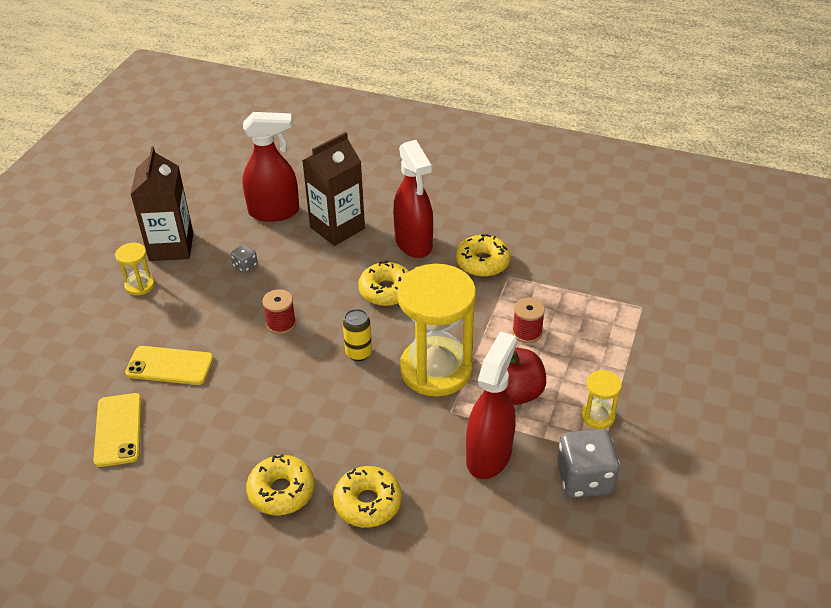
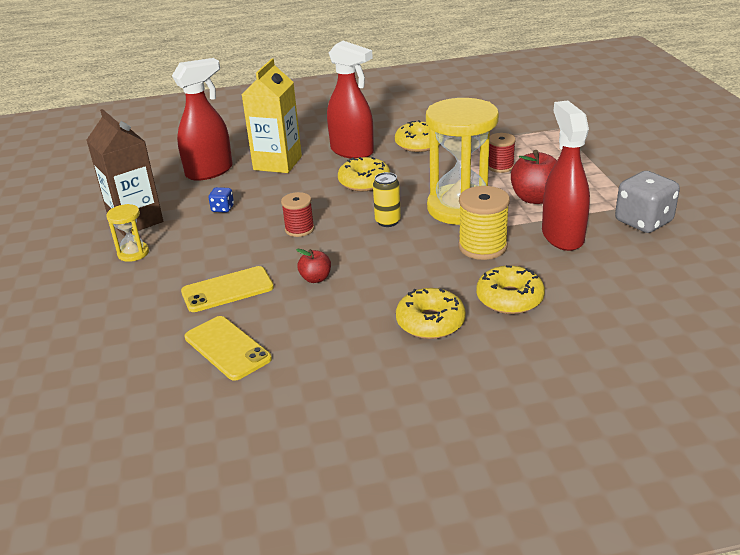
camera: 30 degrees left, 10 degrees down
grey dice [231,244,258,273] -> blue dice [208,187,234,213]
brown carton [302,132,365,246] -> yellow carton [242,58,302,173]
yellow hourglass [581,370,622,429] -> none
none -> red apple [296,249,331,283]
none -> yellow spool [458,186,510,260]

